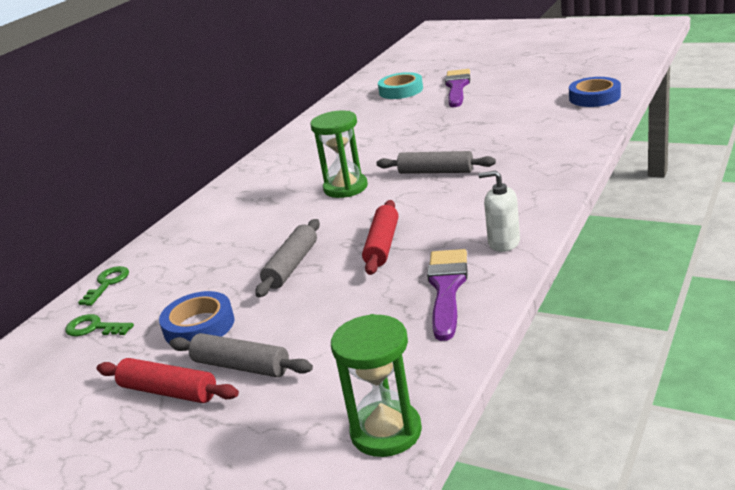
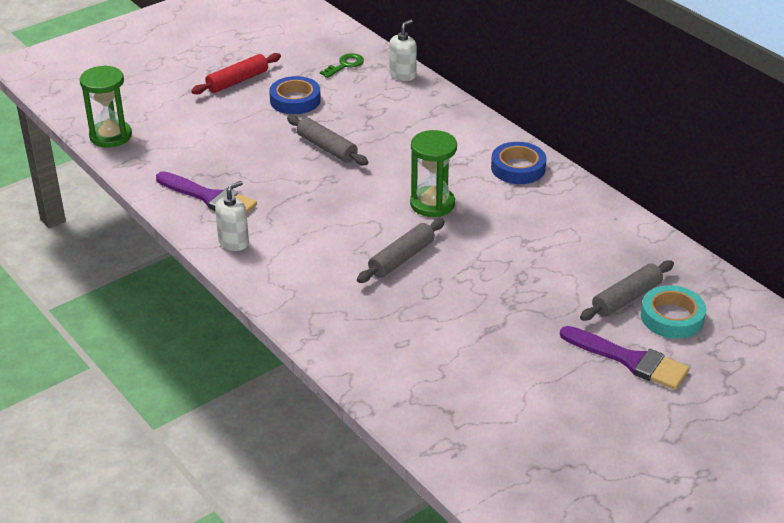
camera: 110 degrees right, 10 degrees up
green key [78,266,129,306] -> white soap dispenser [389,19,417,81]
grey rolling pin [169,333,313,377] -> grey rolling pin moved to [580,260,674,321]
red rolling pin [362,200,399,275] -> none
blue tape [569,77,621,107] -> blue tape moved to [491,142,547,184]

